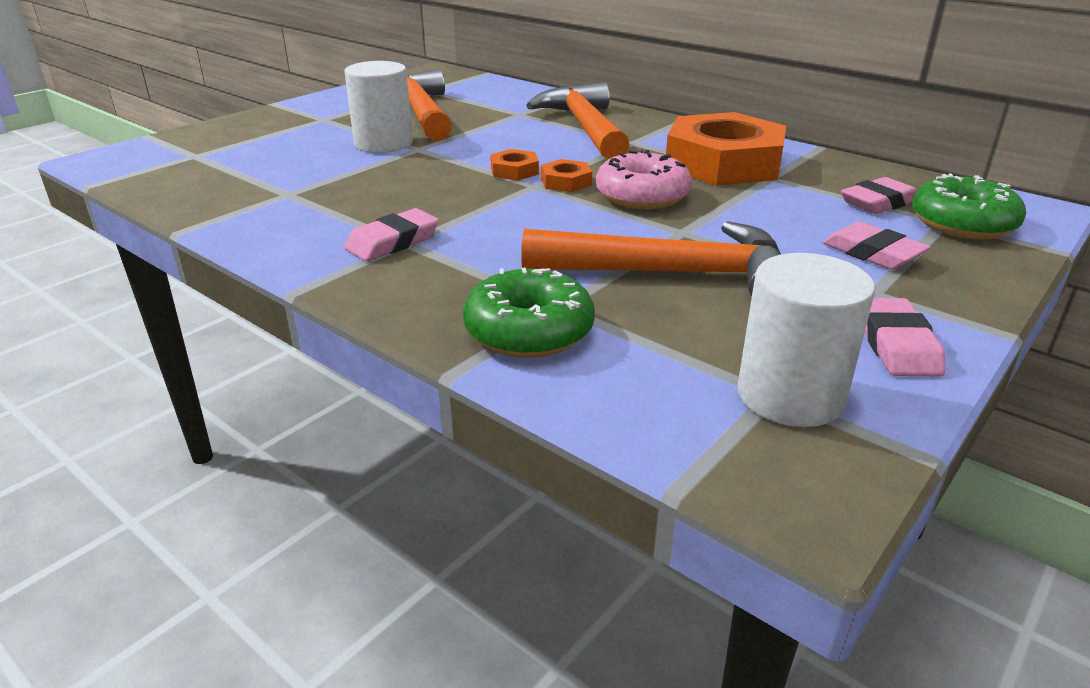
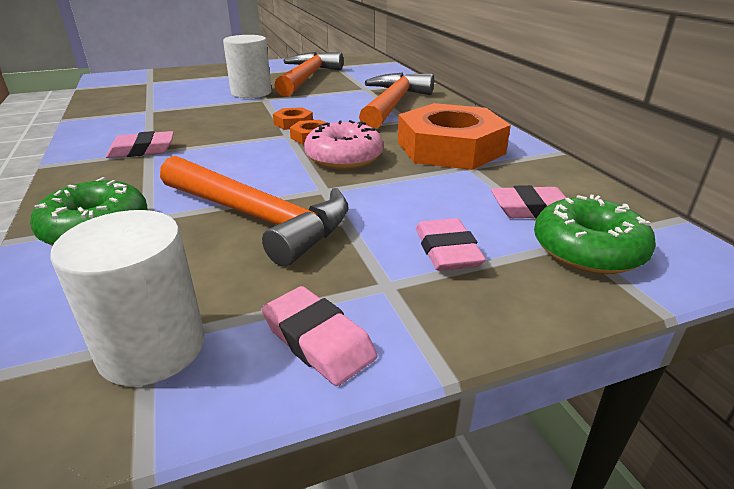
camera: 30 degrees right, 0 degrees up
pink eraser [865,298,946,377] -> pink eraser turned 75 degrees counterclockwise [262,286,377,386]

